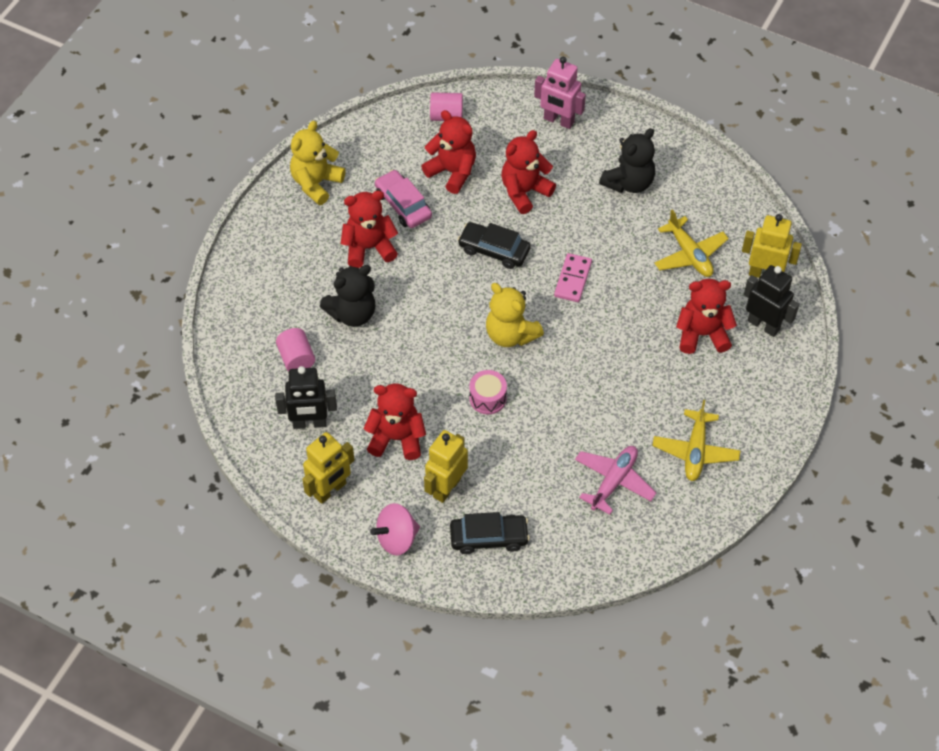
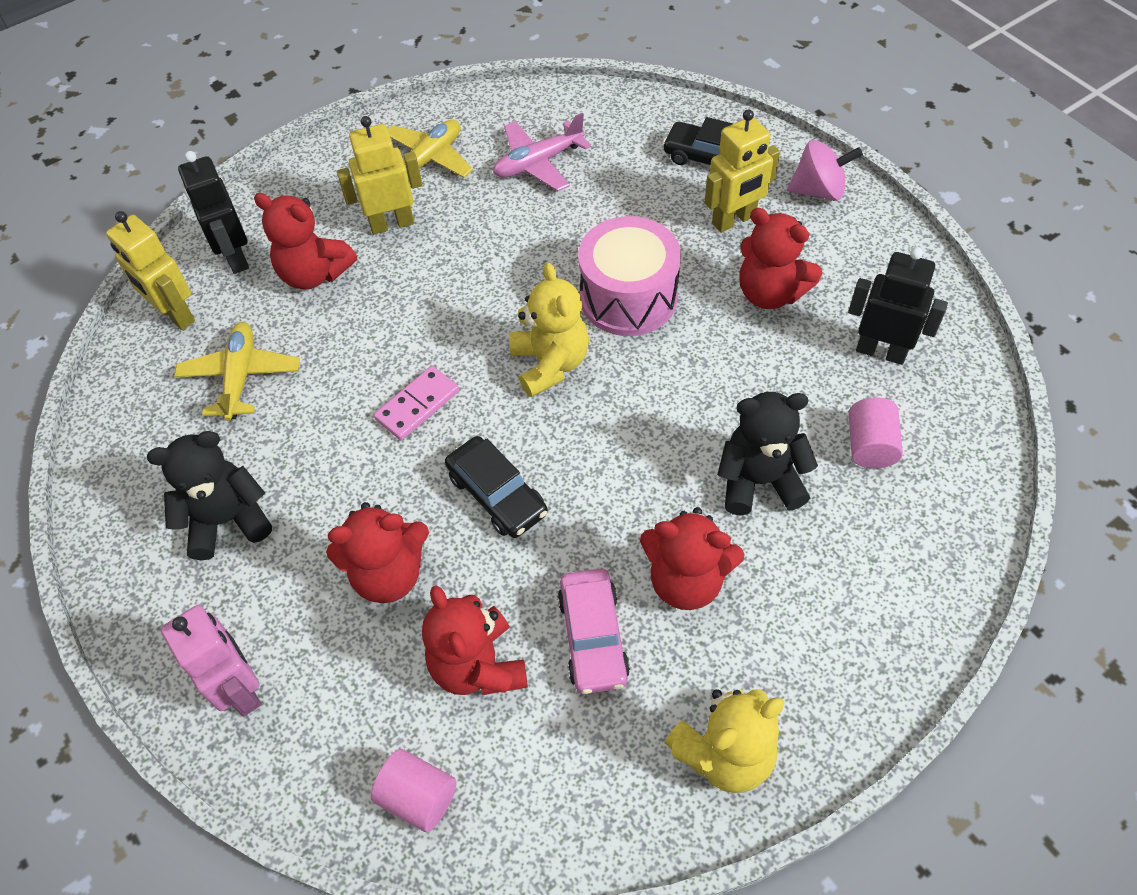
camera: 150 degrees left, 0 degrees up
yellow robot [302,432,355,504] -> yellow robot moved to [337,116,422,234]
pink drum [470,370,507,414] -> pink drum [578,216,681,336], size x1.88

